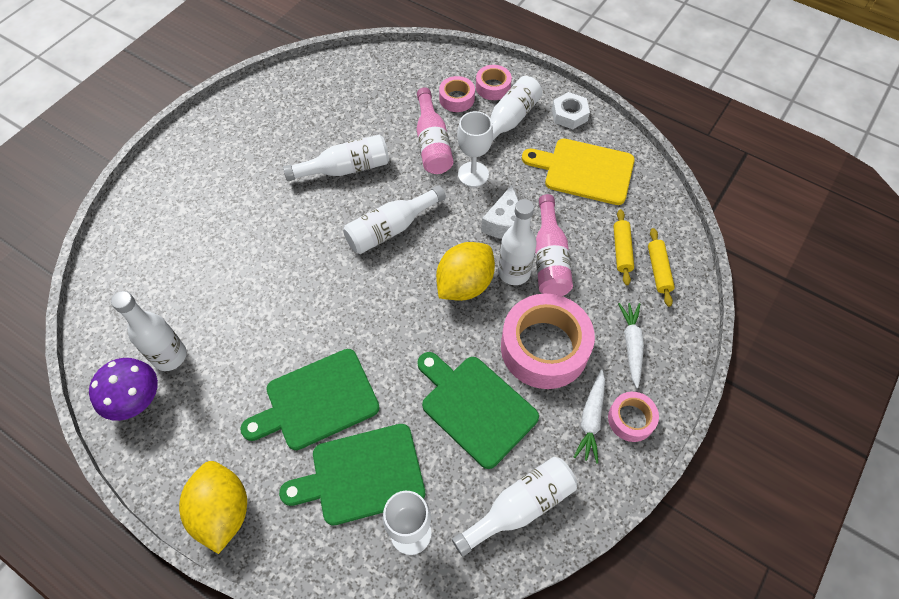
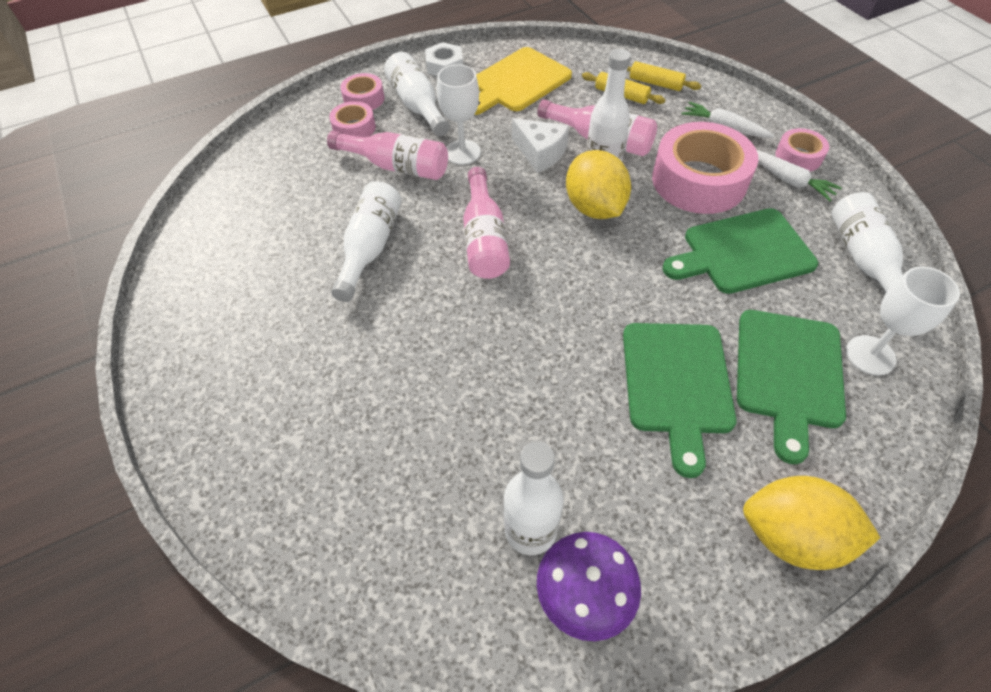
camera: 60 degrees left, 5 degrees down
white bottle [343,185,446,254] -> pink bottle [463,167,510,279]

